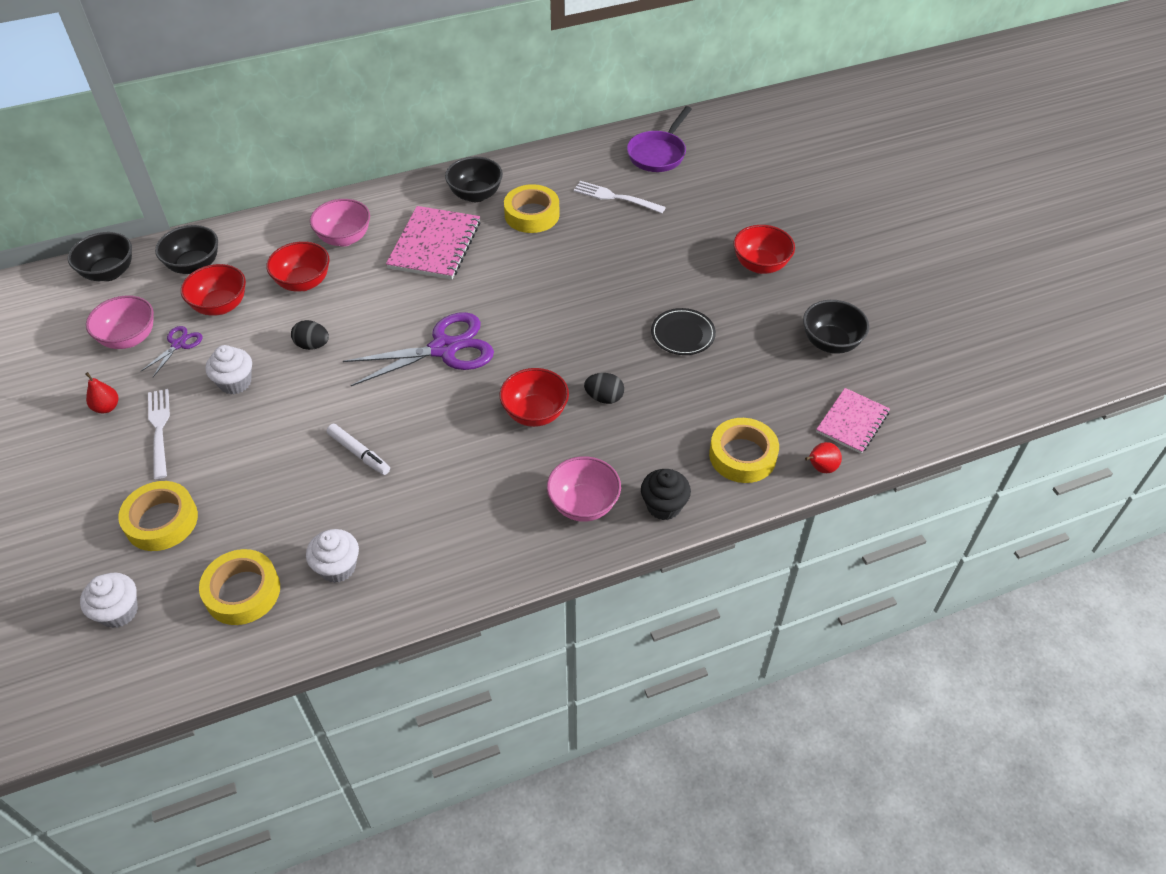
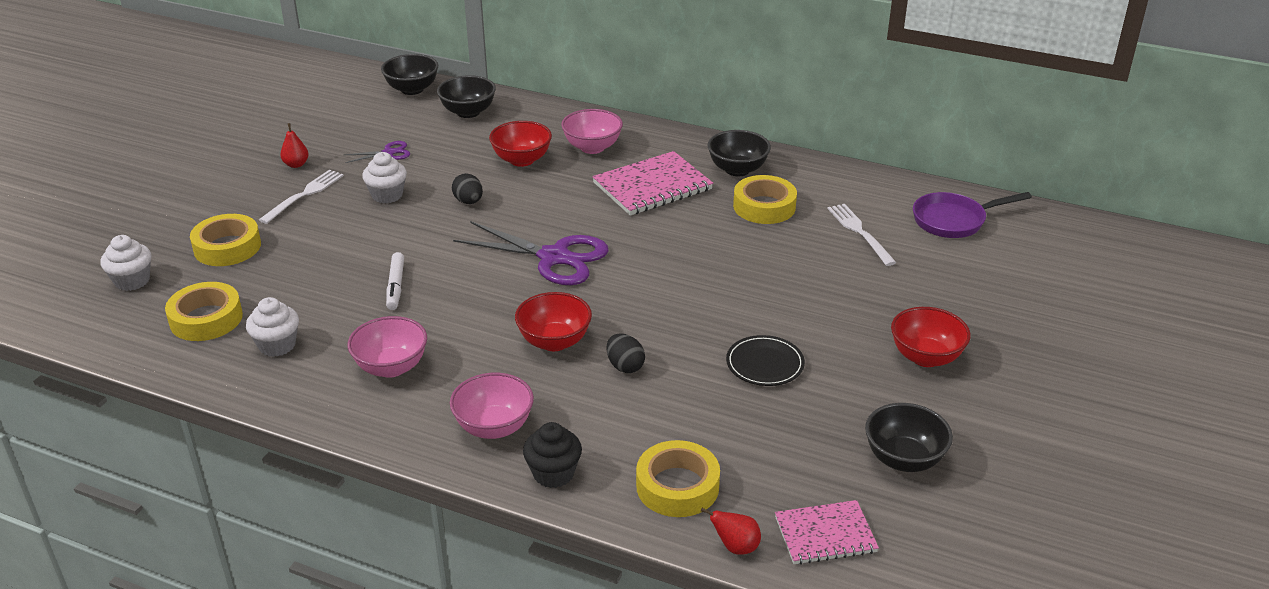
camera: 45 degrees right, 15 degrees down
pink bowl [86,295,154,349] -> pink bowl moved to [348,316,427,378]
red bowl [181,264,246,316] -> none

